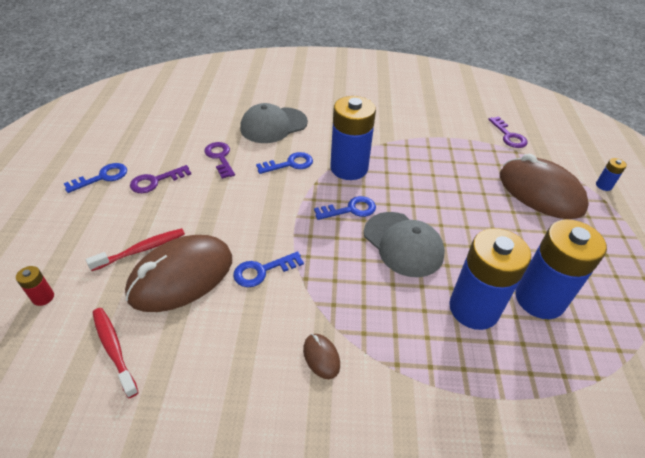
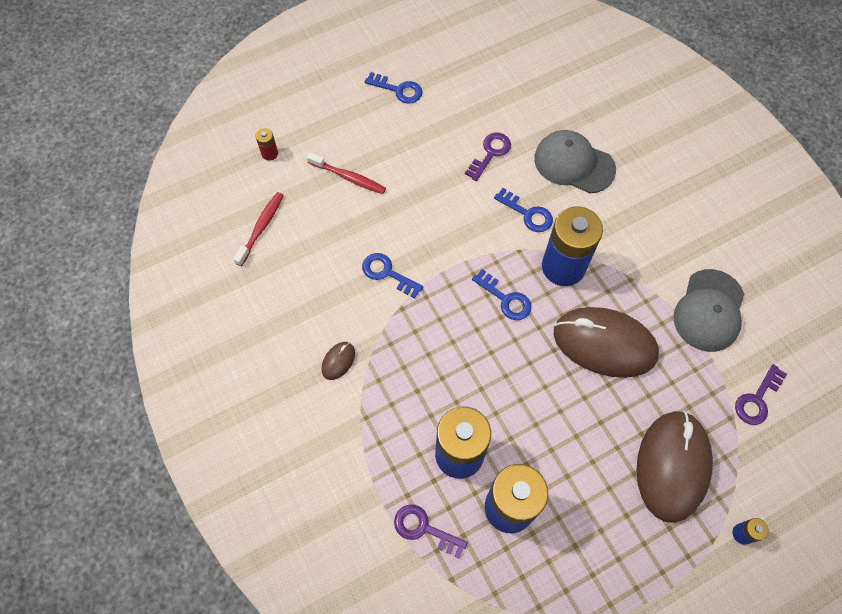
camera: 60 degrees right, 20 degrees up
brown mouse [125,235,232,312] -> brown mouse moved to [554,307,659,378]
purple key [130,165,191,193] -> purple key moved to [394,504,468,559]
grey cap [364,212,445,277] -> grey cap moved to [673,269,744,352]

